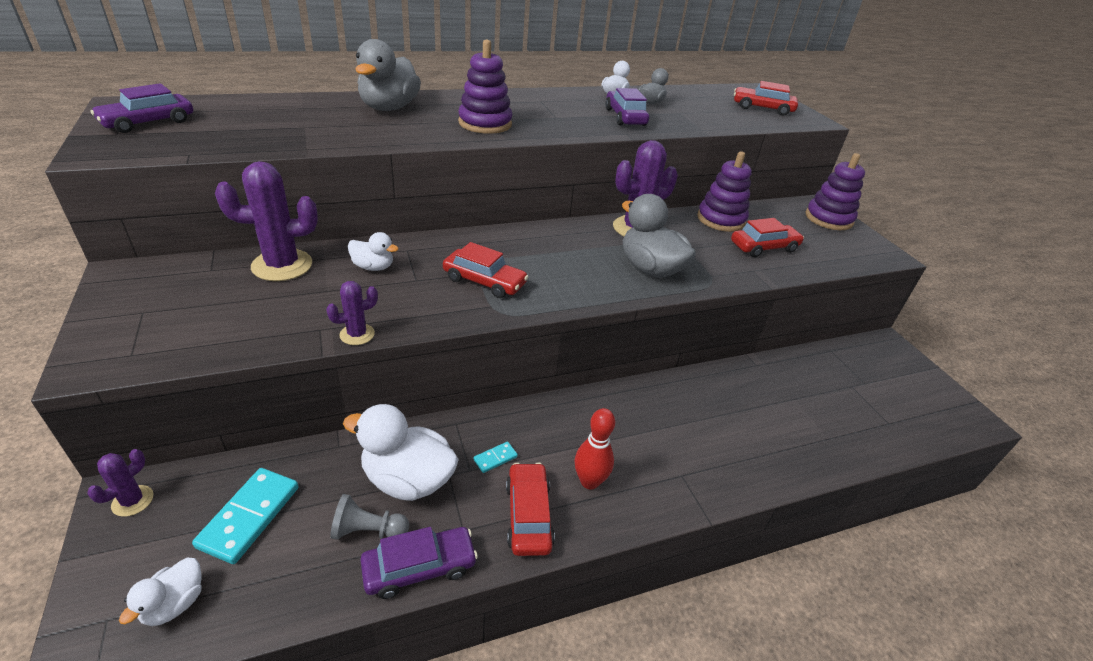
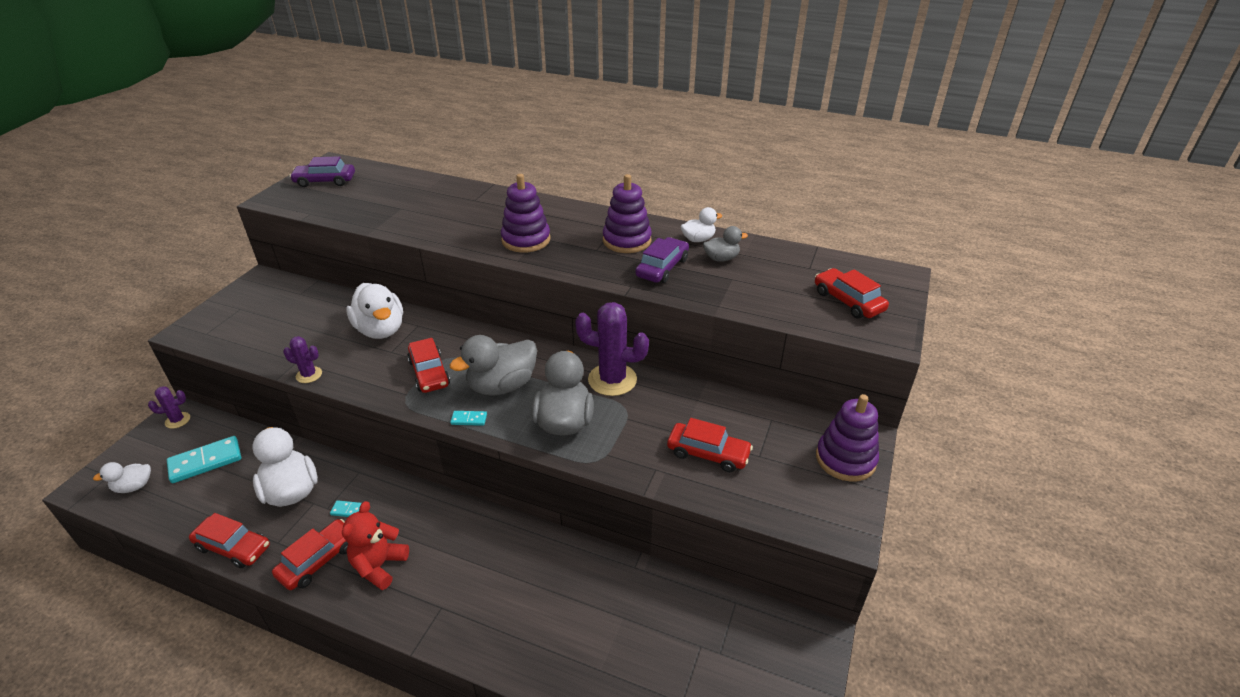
camera: 45 degrees right, 0 degrees up
purple cactus [215,161,318,281] -> none
grey pawn [330,494,409,540] -> none
white duck [348,232,399,271] -> white duck [346,283,403,339], size x1.86
grey duck [356,39,421,111] -> grey duck moved to [450,335,537,396]
purple car [360,527,478,599] -> red car [189,513,270,568]
red bowling pin [574,408,615,490] -> red teddy bear [342,501,409,590]
purple stacking toy [697,151,752,232] -> purple stacking toy moved to [603,174,652,253]
none -> turquoise domino [450,411,487,426]

